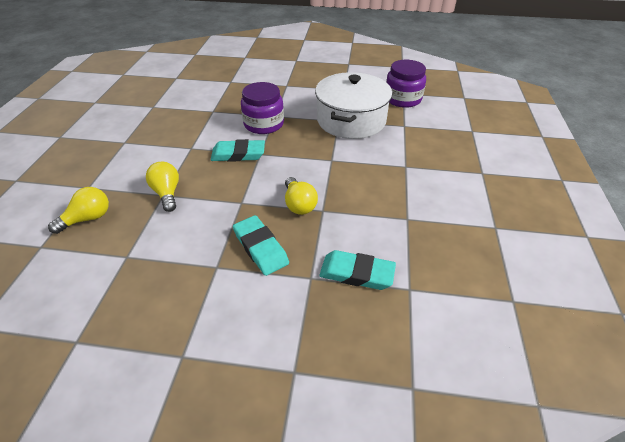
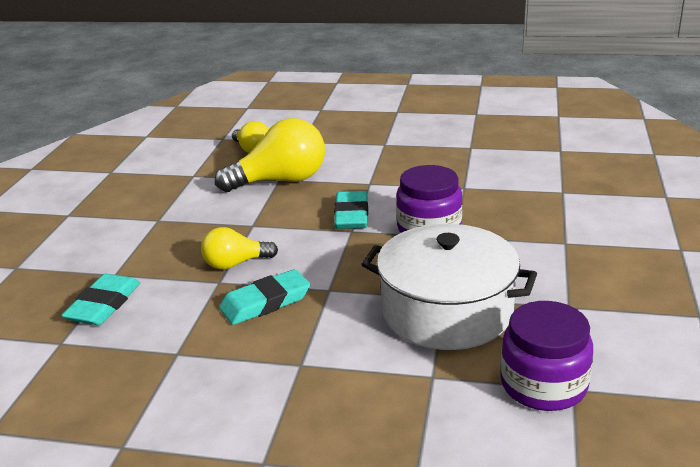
camera: 95 degrees right, 15 degrees down
yellow light bulb [146,162,179,212] -> yellow light bulb [215,118,325,192], size x1.77
turquoise eraser [233,215,289,276] -> turquoise eraser moved to [219,269,310,325]

